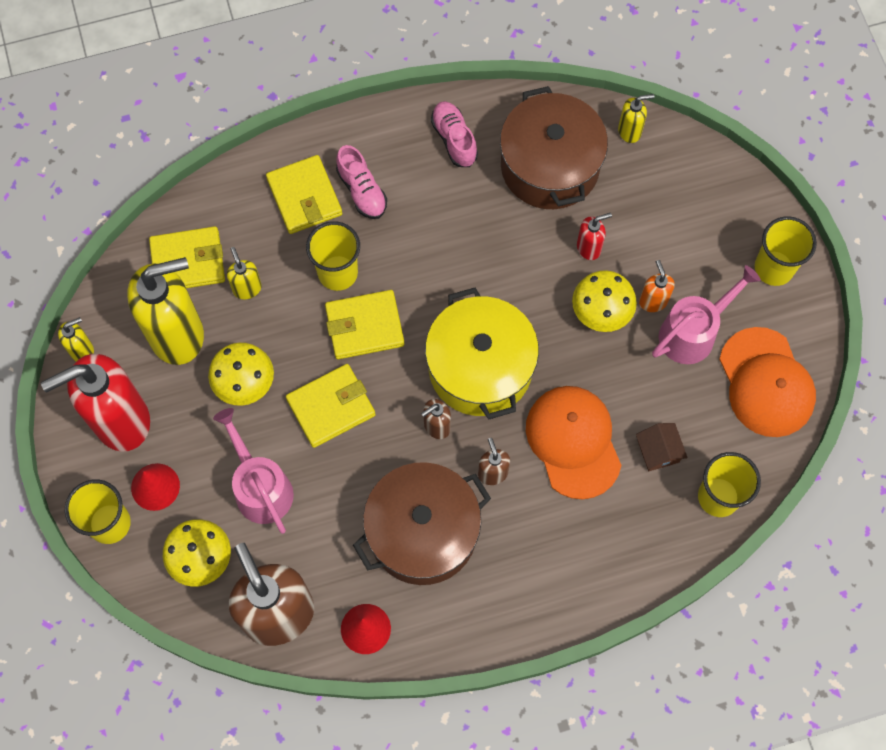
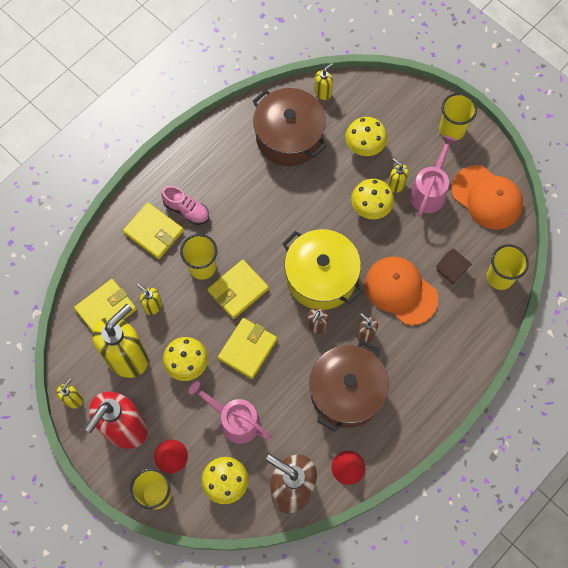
camera: 30 degrees left, 0 degrees up
pink shoe [431,101,478,167] -> none
red soap dispenser [577,213,612,260] -> none
orange soap dispenser [639,260,675,312] -> yellow soap dispenser [388,158,409,193]
none -> yellow mushroom [345,117,387,156]

